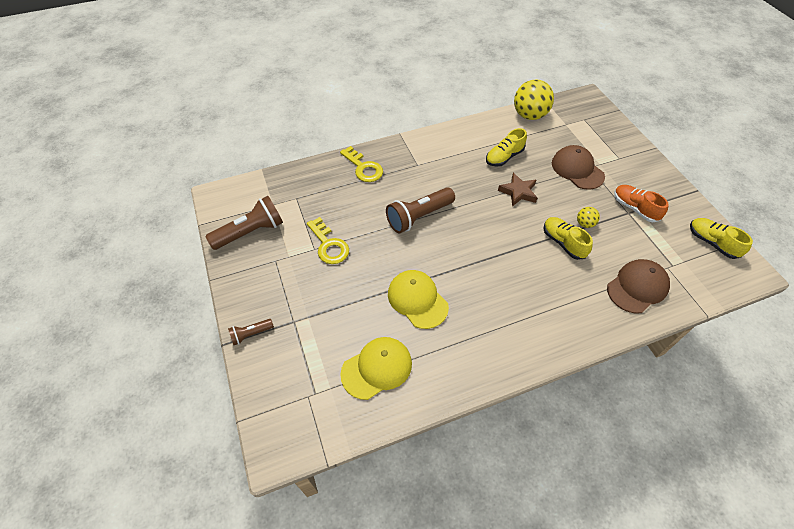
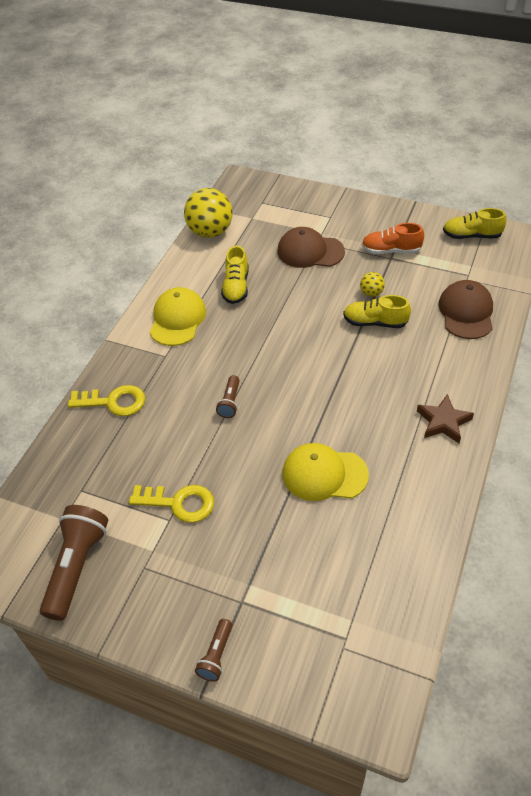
camera: 45 degrees left, 5 degrees down
yellow cap [340,337,412,400] -> yellow cap moved to [150,287,206,346]
brown flashlight [386,187,455,233] -> brown flashlight [216,375,240,418], size x0.51
brown star [498,173,537,207] -> brown star moved to [417,394,474,443]

